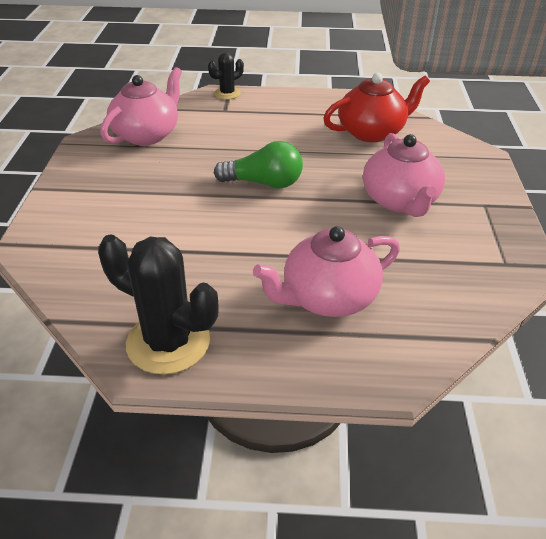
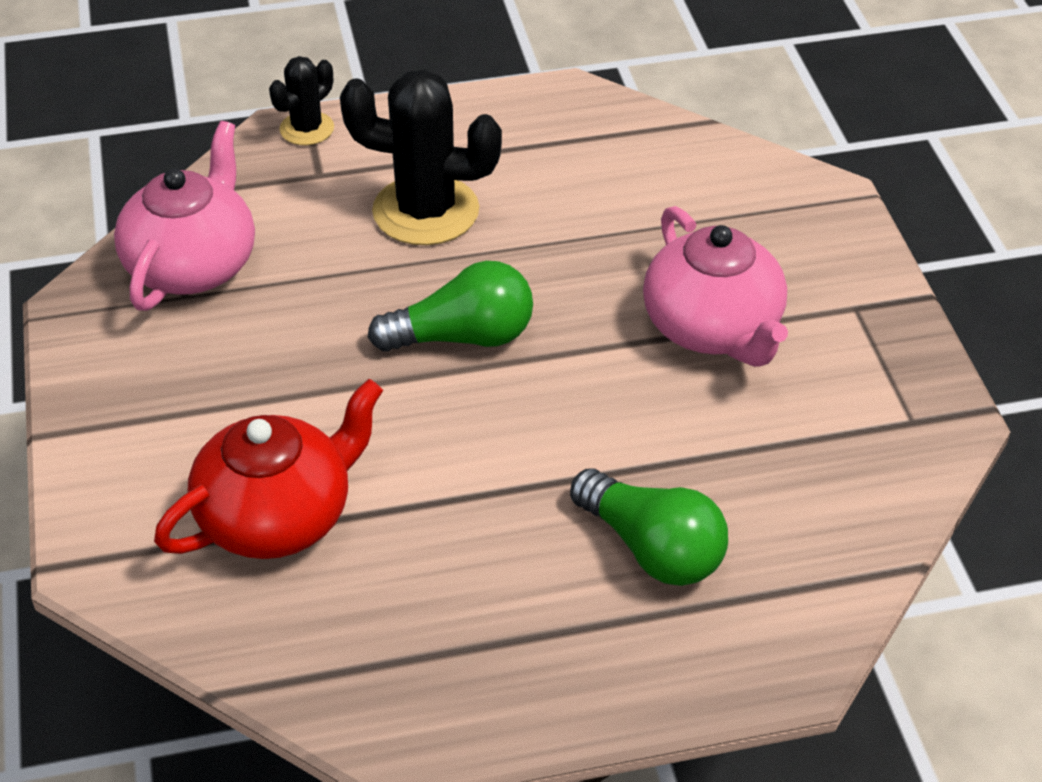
camera: 15 degrees left, 5 degrees up
black cactus [98,235,219,374] -> black cactus moved to [340,70,502,245]
pink teapot [253,226,400,317] -> green light bulb [570,468,728,586]
red teapot [323,73,430,142] -> red teapot moved to [154,379,383,559]

